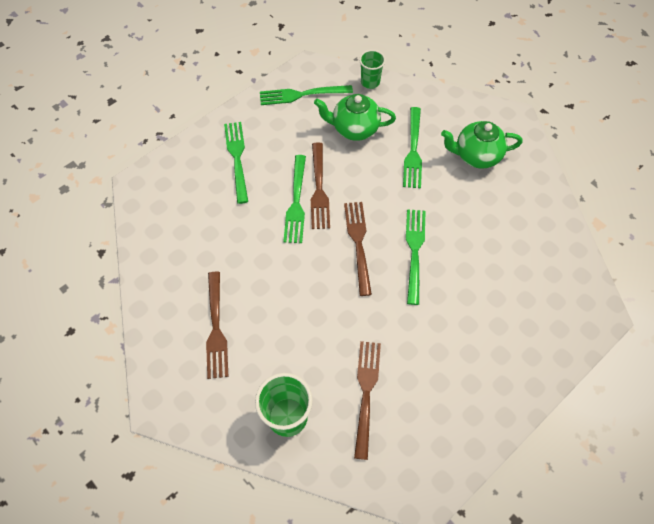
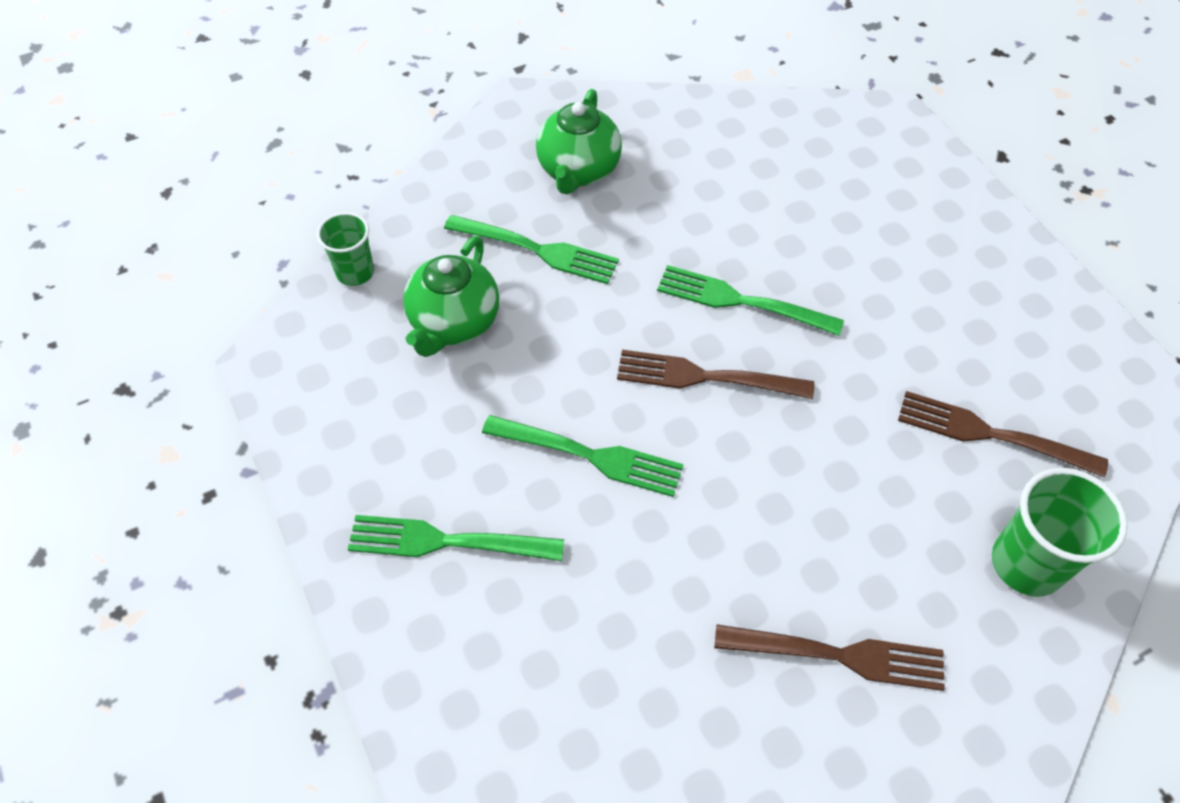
camera: 75 degrees left, 5 degrees down
green fork [260,85,353,105] -> none
brown fork [311,143,330,229] -> none

